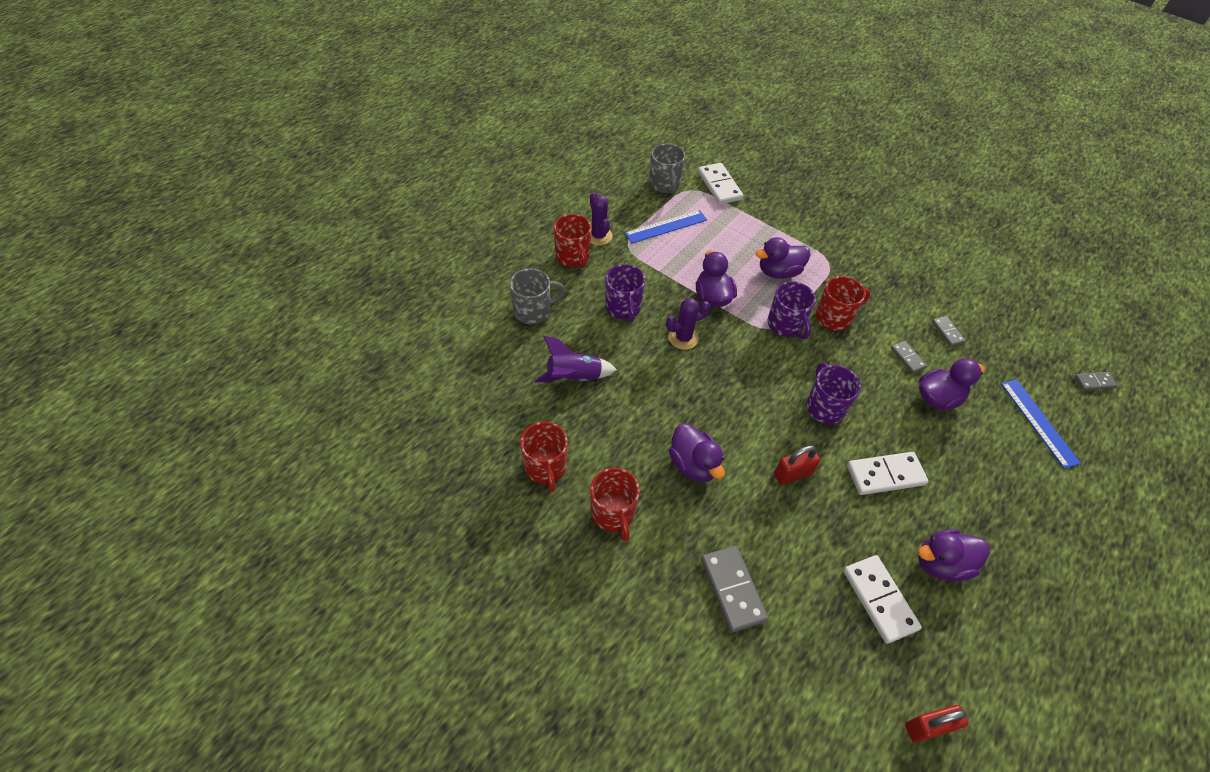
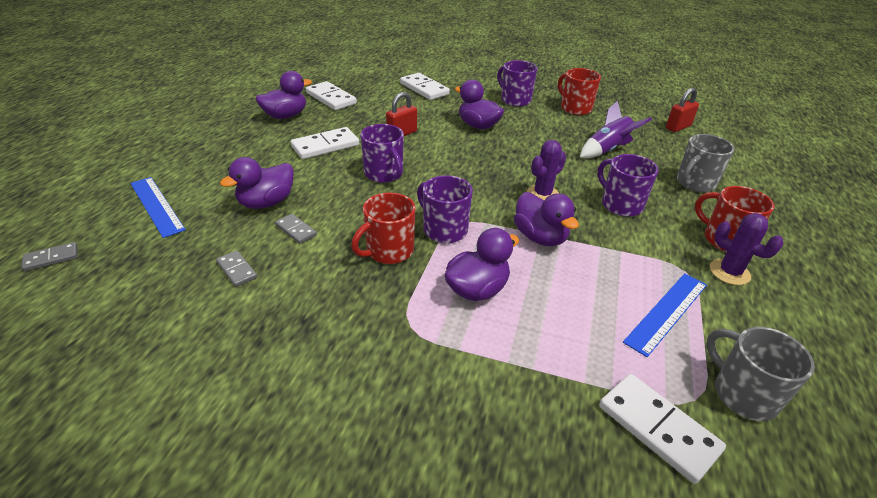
camera: 160 degrees right, 15 degrees down
red mug [590,468,640,541] -> purple mug [497,60,537,107]
grey domino [701,546,769,633] -> white domino [400,73,450,100]
red padlock [905,705,968,743] -> red padlock moved to [666,88,699,132]

